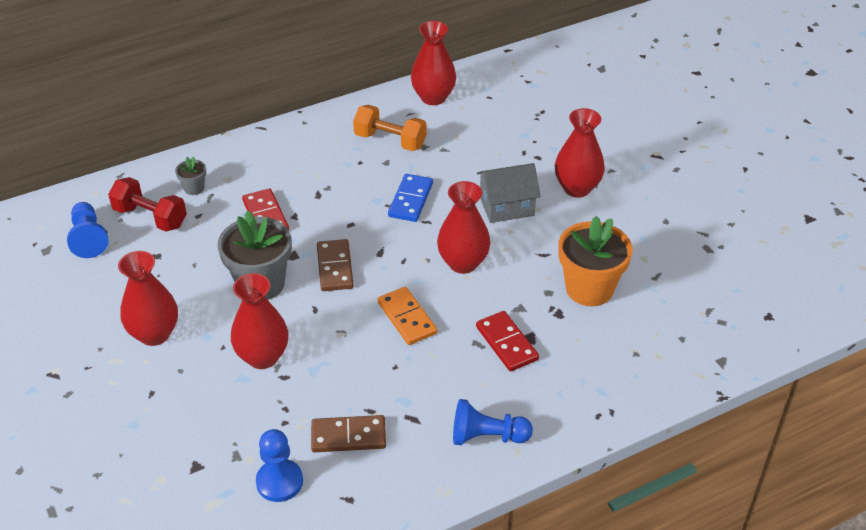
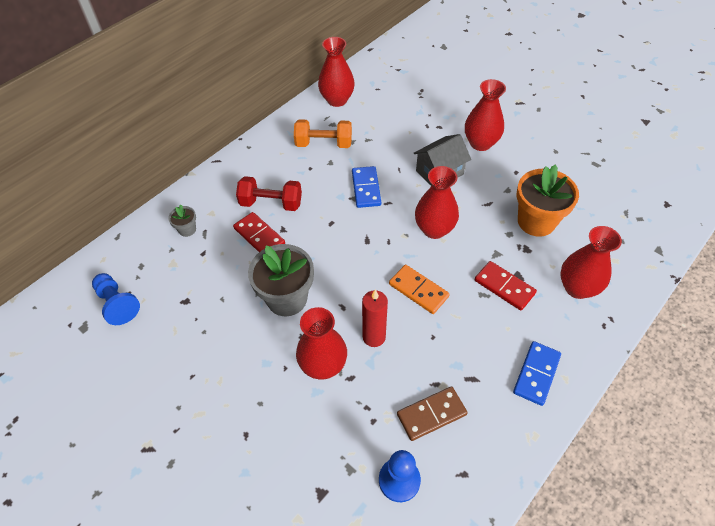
camera: 20 degrees left, 10 degrees up
red dumbbell [108,177,187,232] -> red dumbbell moved to [236,176,302,211]
red vase [118,251,178,346] -> red vase moved to [560,226,622,299]
brown domino [317,239,354,291] -> none
blue pawn [453,399,533,445] -> blue domino [513,341,561,406]
none -> red candle [362,290,388,347]

